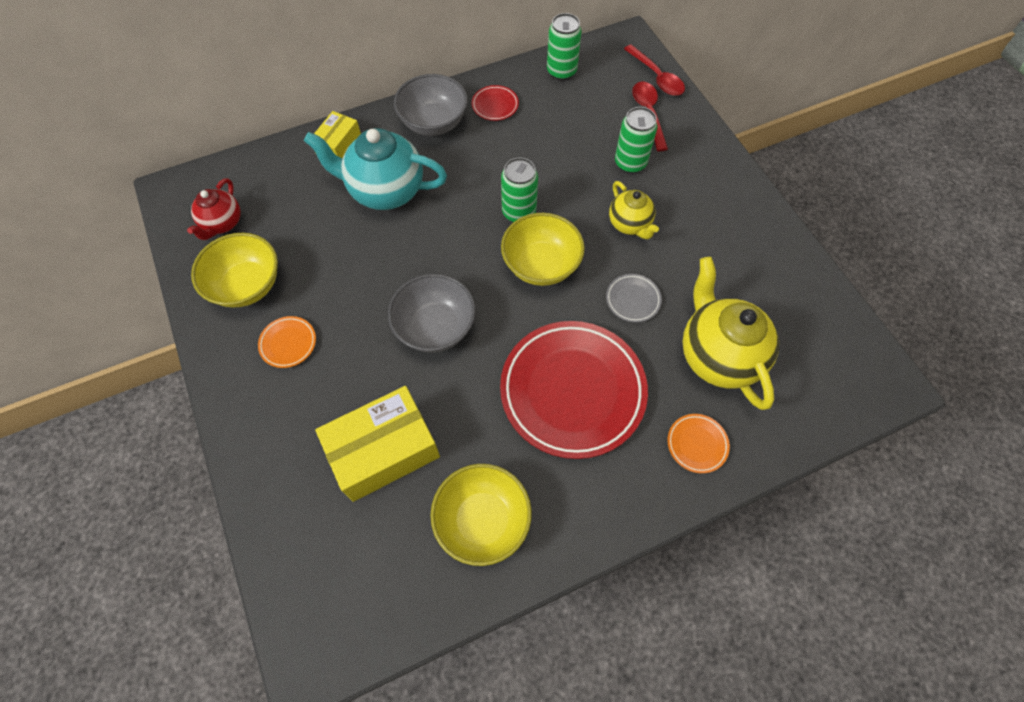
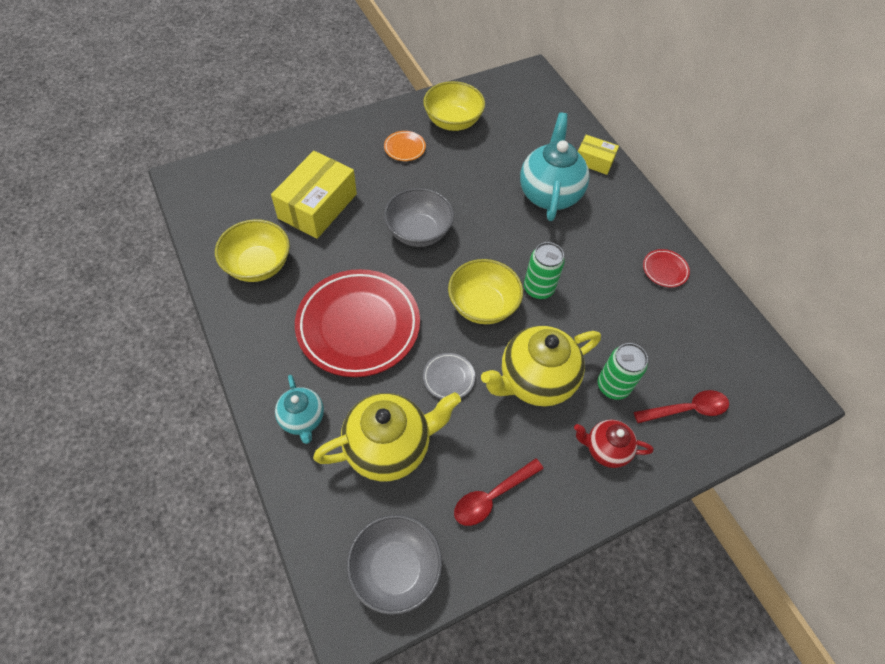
camera: 85 degrees right, 5 degrees down
red teapot [187,178,241,240] -> red teapot moved to [574,419,653,468]
yellow box [315,386,440,502] -> yellow box turned 60 degrees clockwise [271,151,357,239]
grey bowl [394,74,468,136] -> grey bowl moved to [347,515,442,615]
green can [547,13,582,81] -> none
yellow teapot [609,181,659,239] -> yellow teapot [481,326,601,406], size x1.77
red spoon [624,44,685,96] -> red spoon moved to [454,458,544,526]
orange plate [667,414,730,473] -> turquoise teapot [275,375,324,444]

